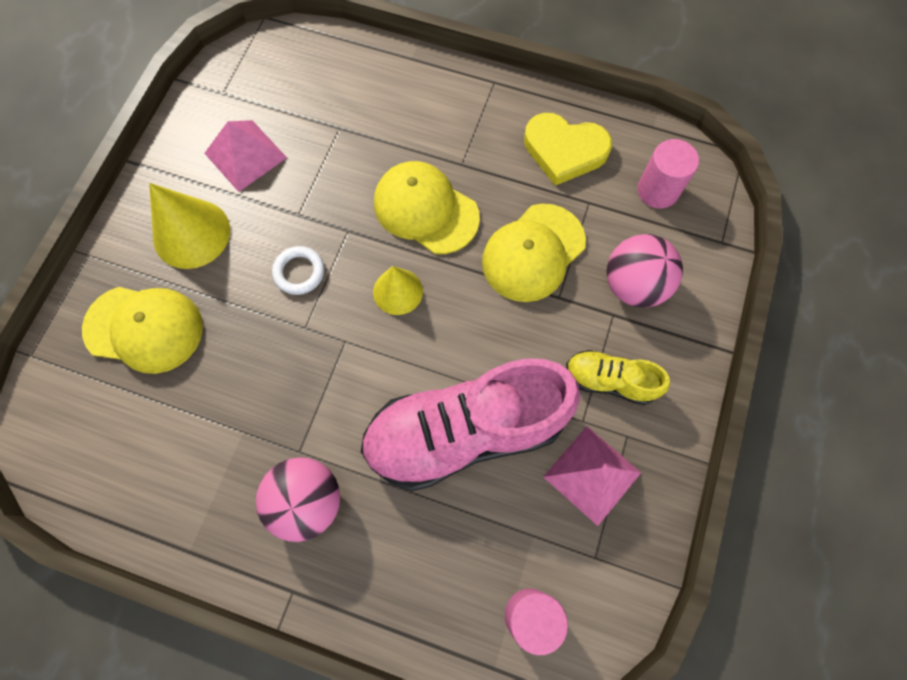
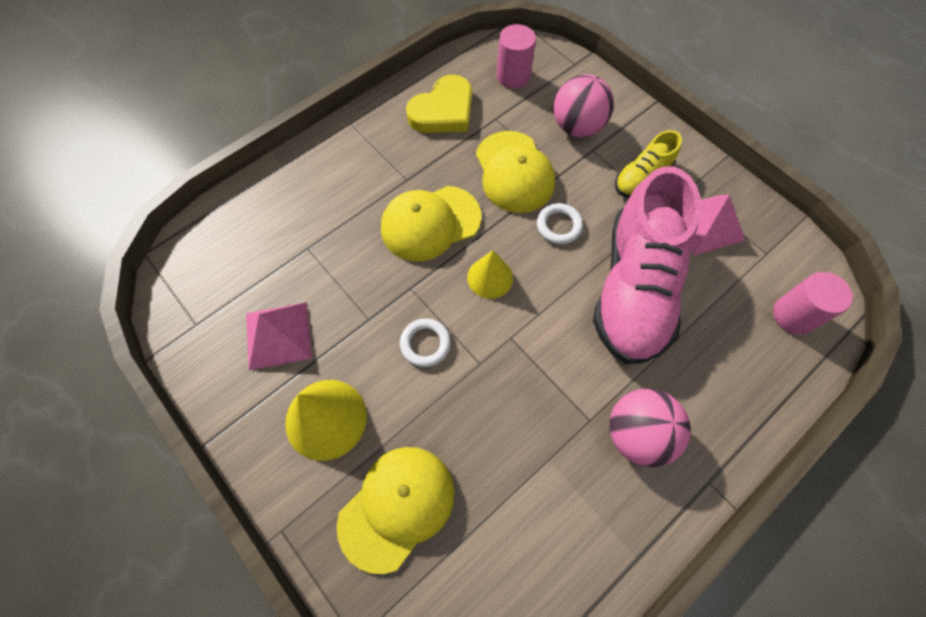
camera: 60 degrees left, 5 degrees down
none -> white ring [537,203,583,244]

